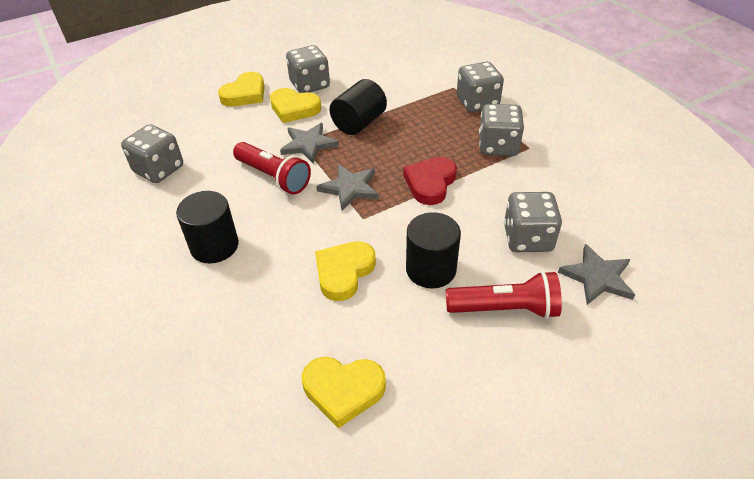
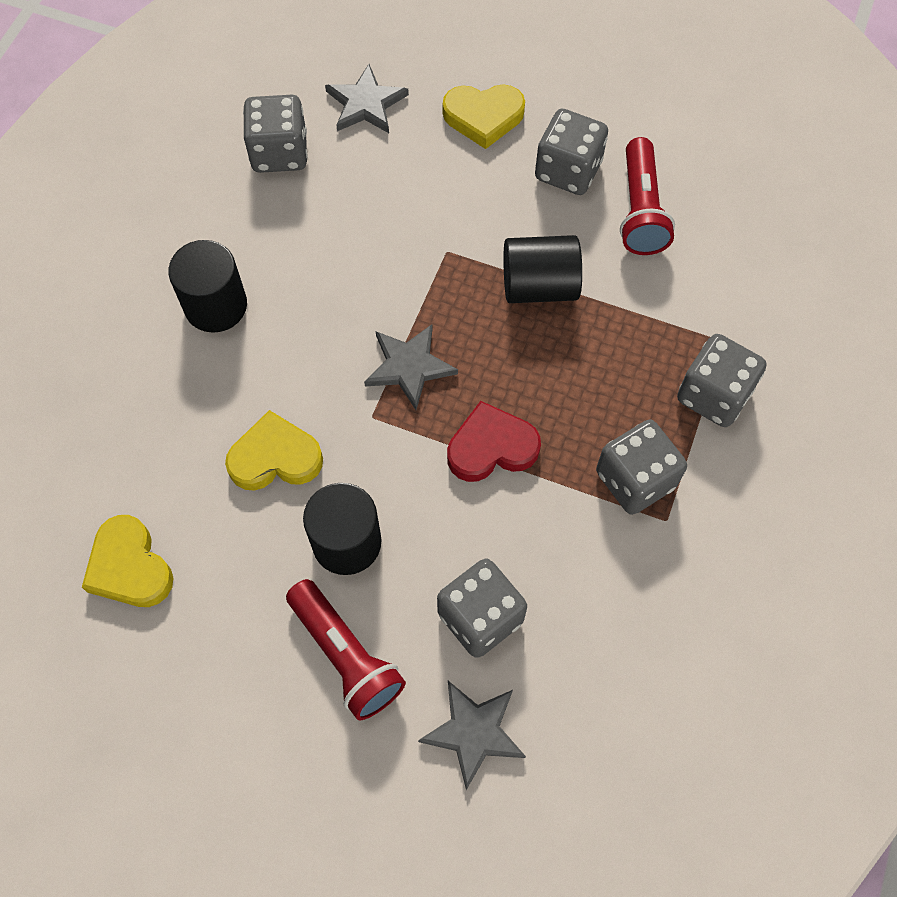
camera: 50 degrees right, 20 degrees up
red flashlight [233,142,311,194] -> red flashlight moved to [620,137,675,255]
yellow heart [270,88,321,123] -> none
grey star [280,123,339,163] -> grey star moved to [325,64,409,133]

